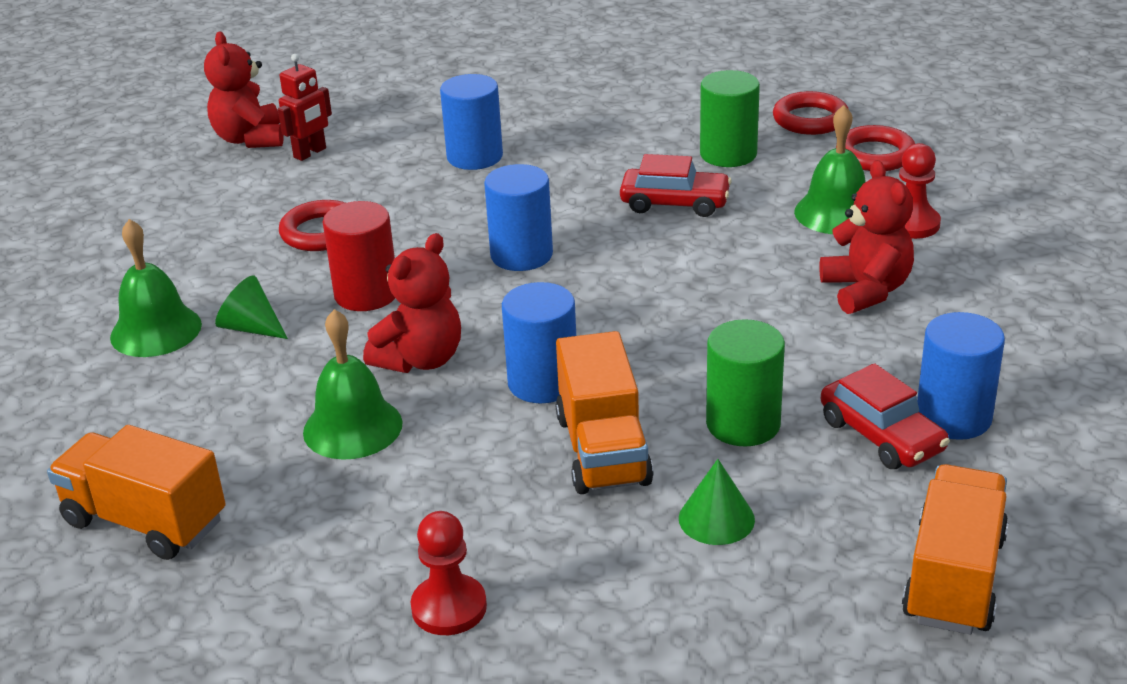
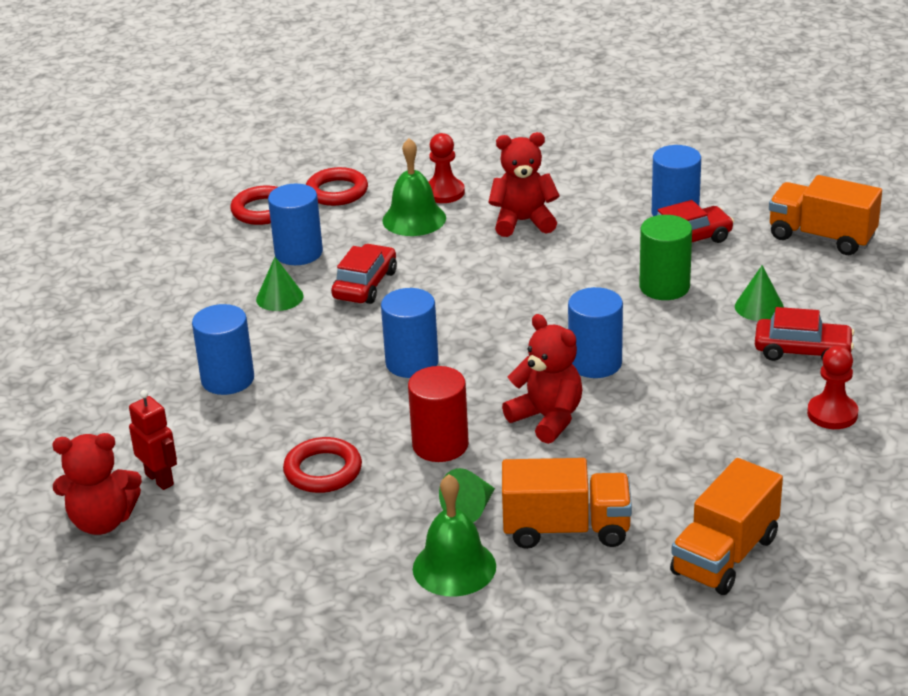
camera: 80 degrees left, 0 degrees up
green bell [303,309,403,460] -> none
orange truck [556,331,653,494] -> orange truck moved to [502,458,632,549]
green cylinder [700,70,760,167] -> blue cylinder [268,184,323,265]
none -> green cone [256,257,304,311]
none -> red car [755,307,855,361]

